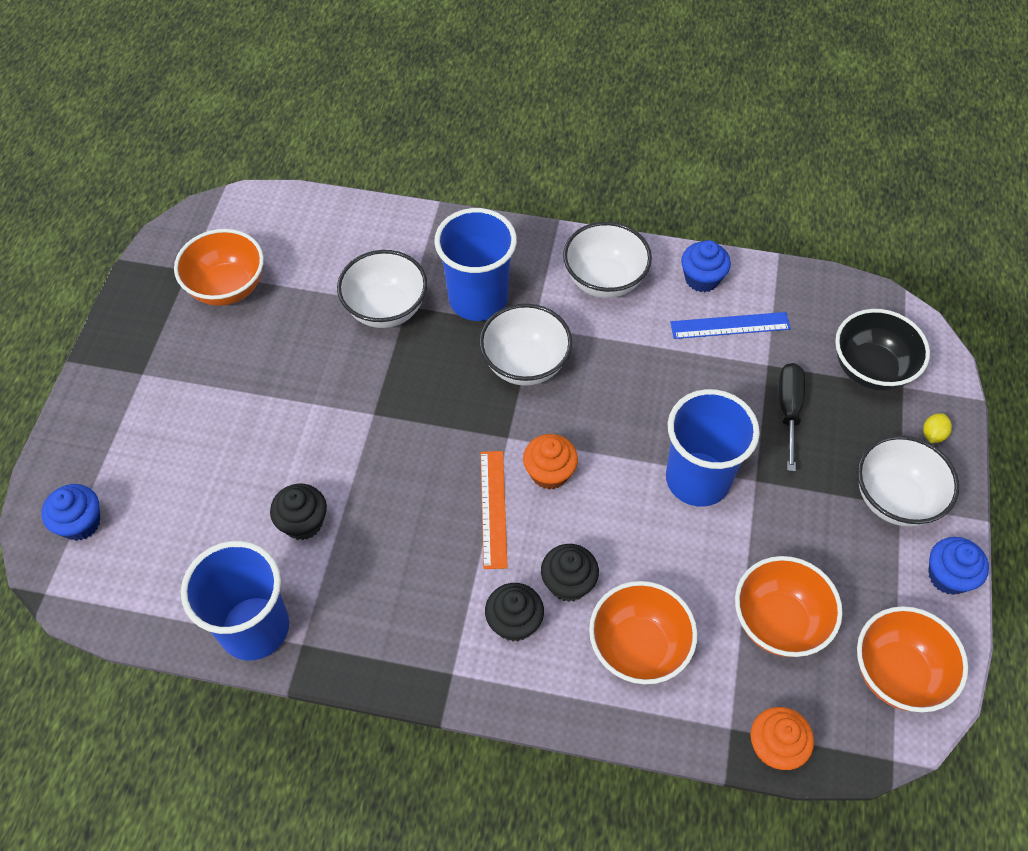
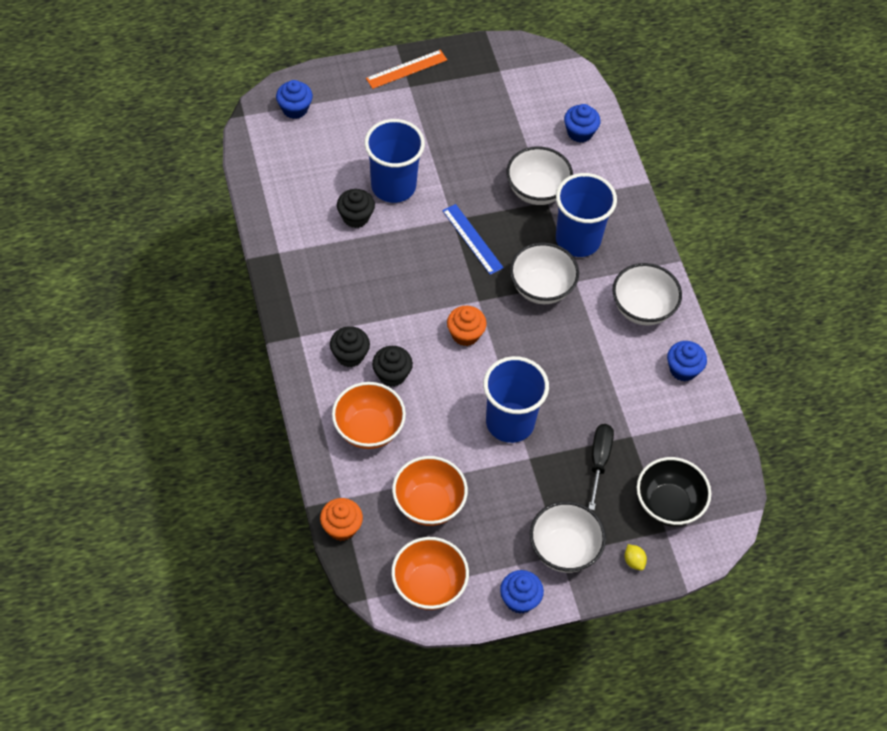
camera: 60 degrees right, 0 degrees up
orange bowl [174,229,264,306] -> none
blue cup [181,541,289,660] -> blue cup moved to [364,119,425,203]
orange ruler [480,451,508,569] -> orange ruler moved to [366,50,447,89]
blue ruler [670,312,791,339] -> blue ruler moved to [442,204,504,275]
black screwdriver [779,363,805,472] -> black screwdriver turned 60 degrees counterclockwise [589,424,614,510]
yellow lemon [923,413,952,443] -> yellow lemon turned 60 degrees clockwise [625,544,647,570]
none -> blue cupcake [564,104,601,143]

